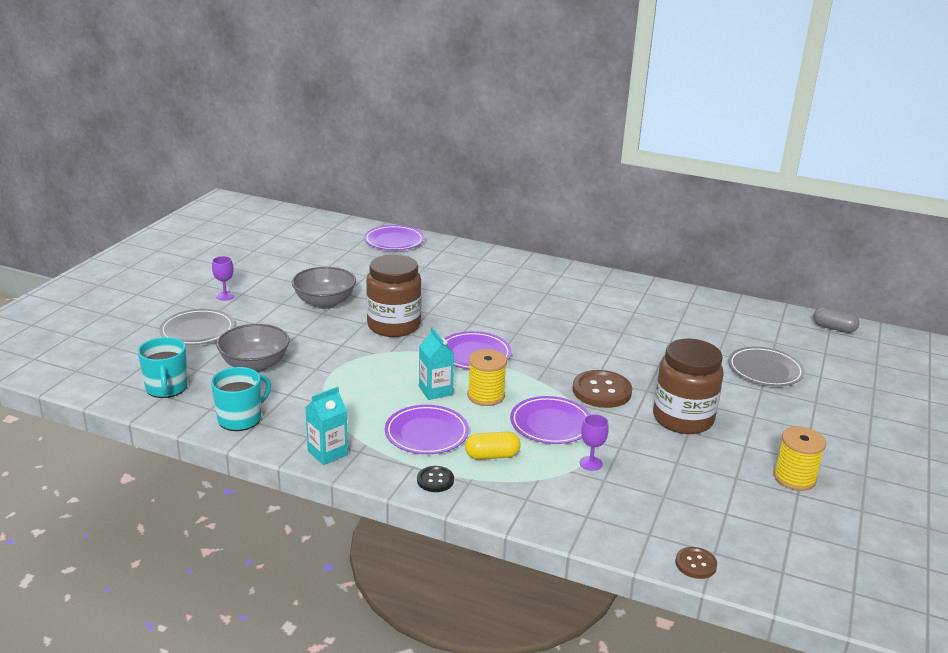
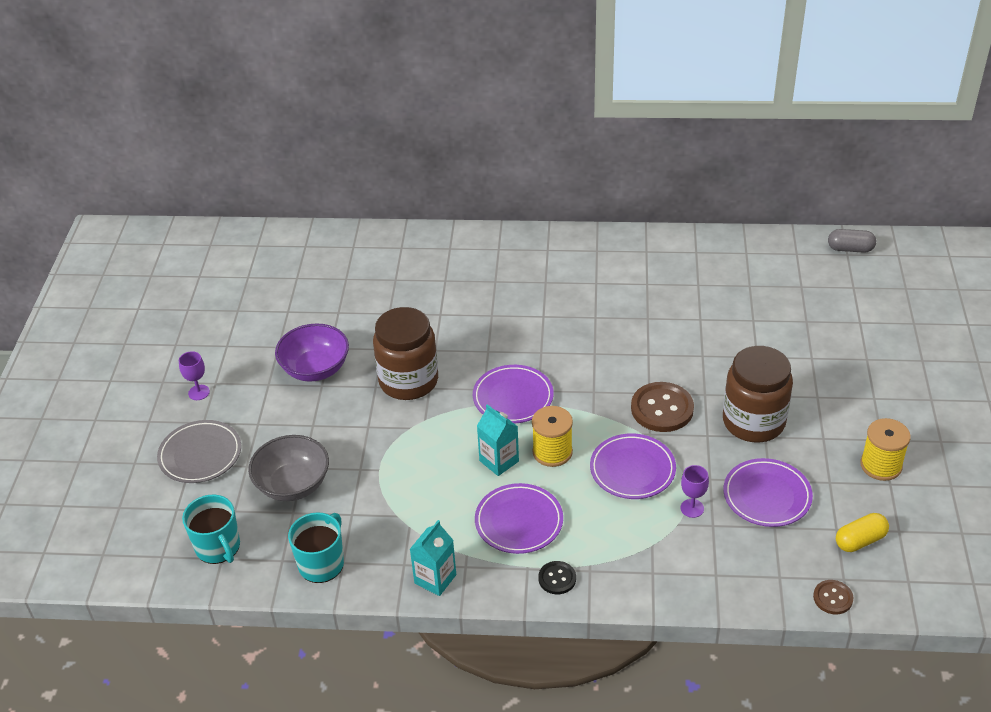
camera: 15 degrees left, 15 degrees up
grey bowl [292,267,356,309] -> purple bowl [275,323,349,381]
purple plate [364,225,424,251] -> purple plate moved to [723,458,813,527]
yellow capsule [465,432,521,460] -> yellow capsule moved to [836,513,889,552]
grey plate [728,346,805,386] -> none

